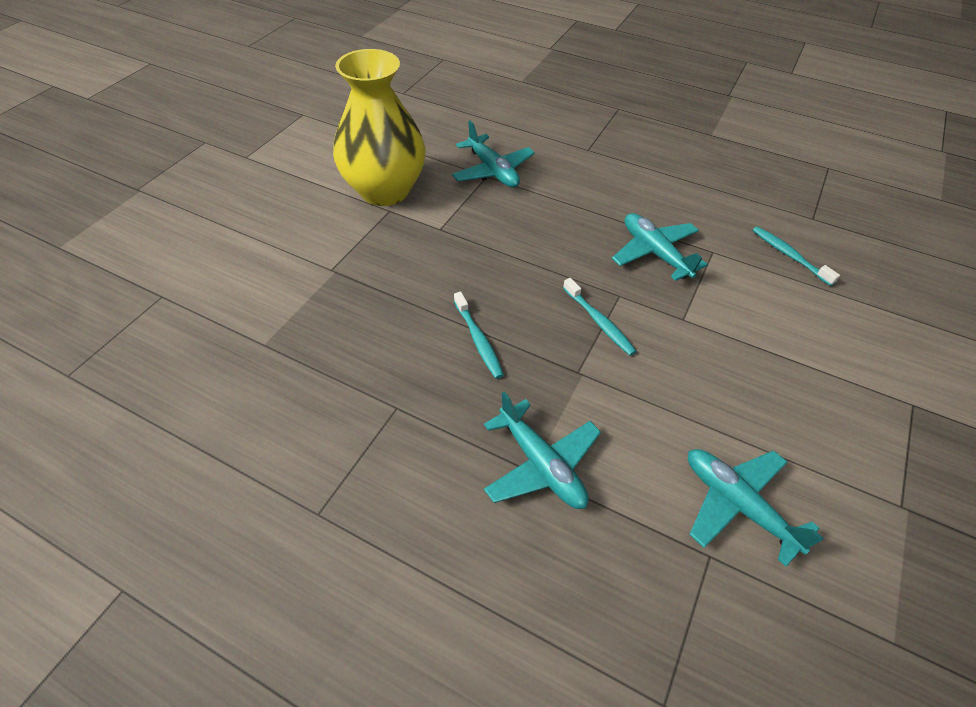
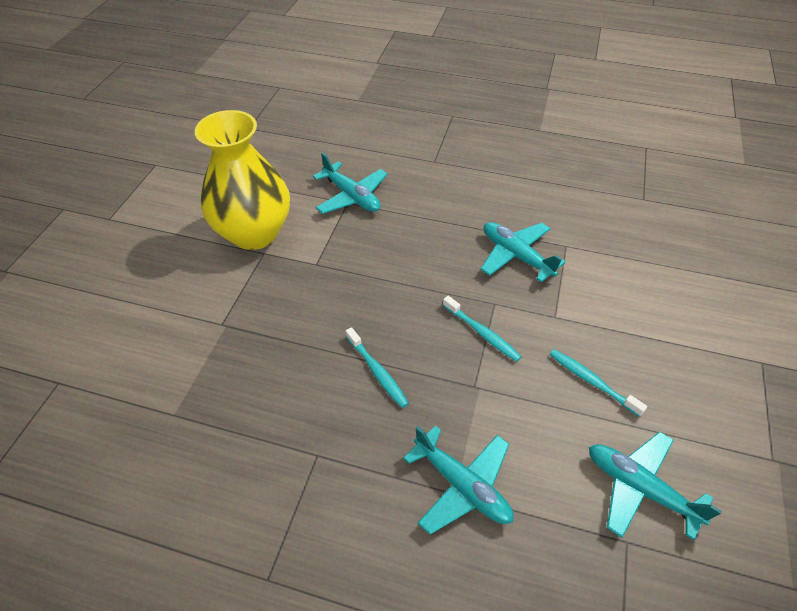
camera: 10 degrees left, 0 degrees up
turquoise toothbrush [752,226,840,286] -> turquoise toothbrush moved to [550,349,647,417]

